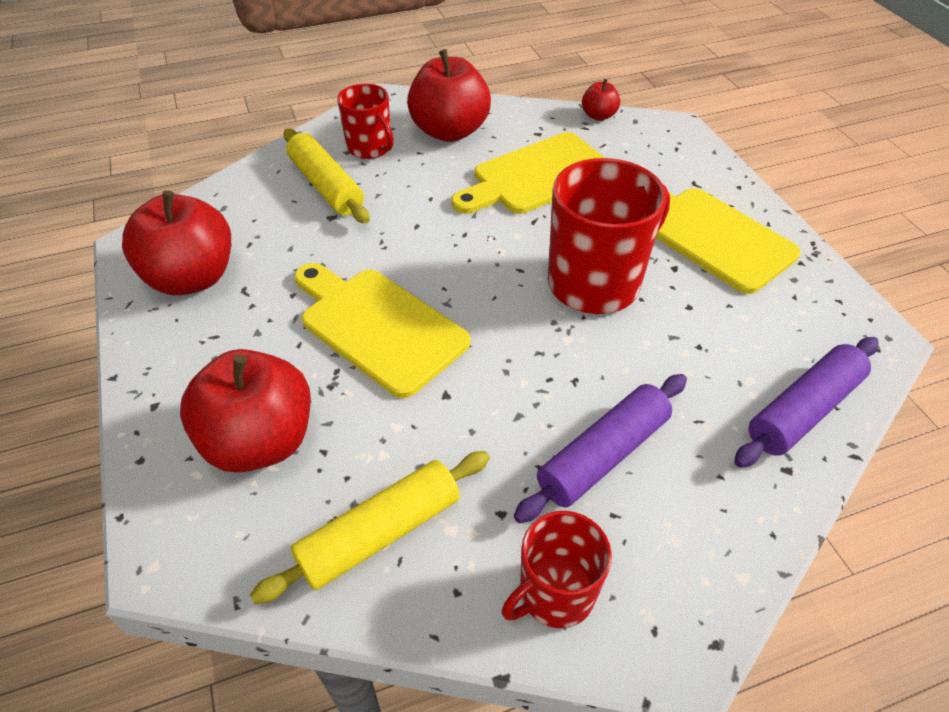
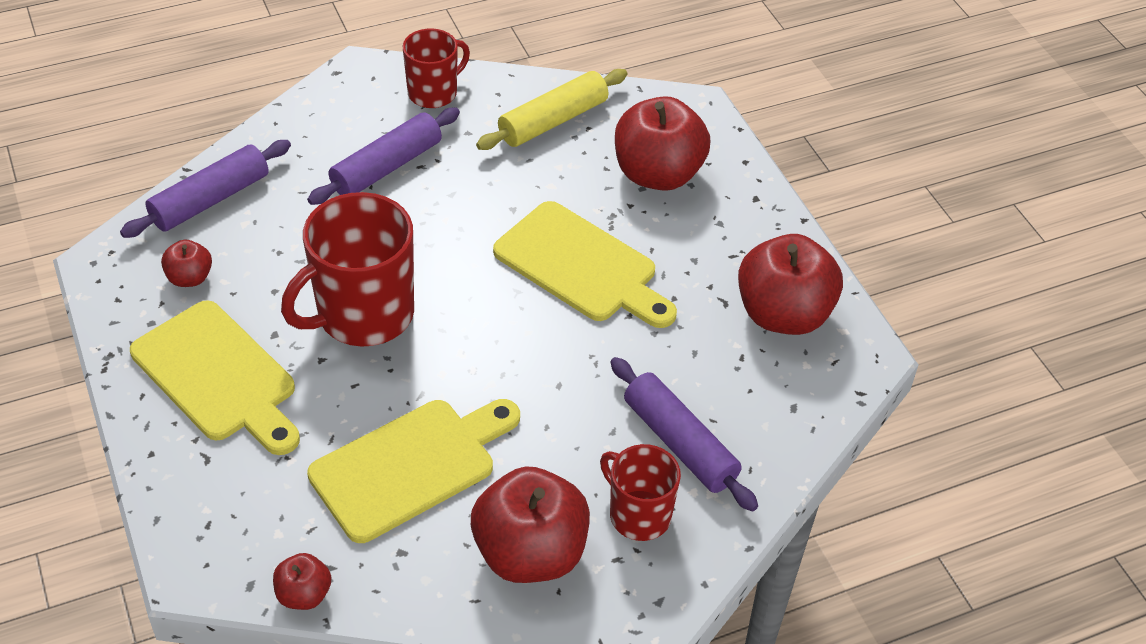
camera: 175 degrees right, 0 degrees up
yellow rolling pin [284,129,370,224] -> purple rolling pin [610,357,758,511]
none -> red apple [161,239,212,287]

